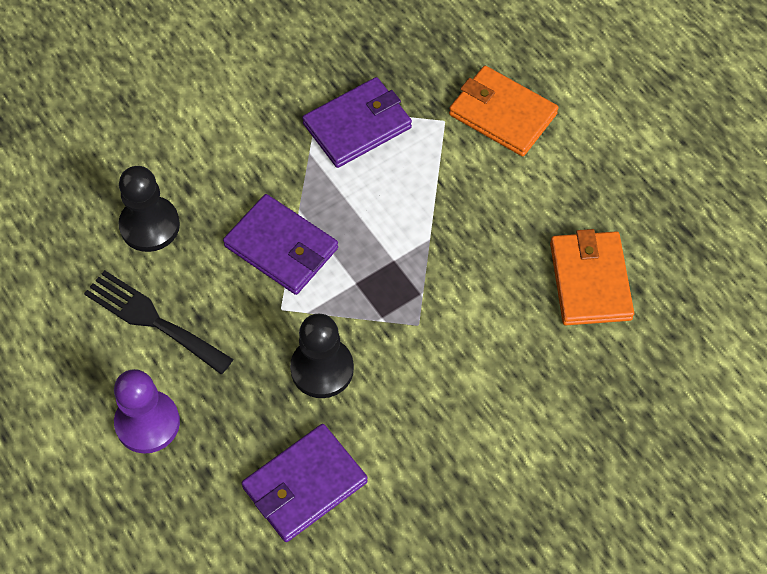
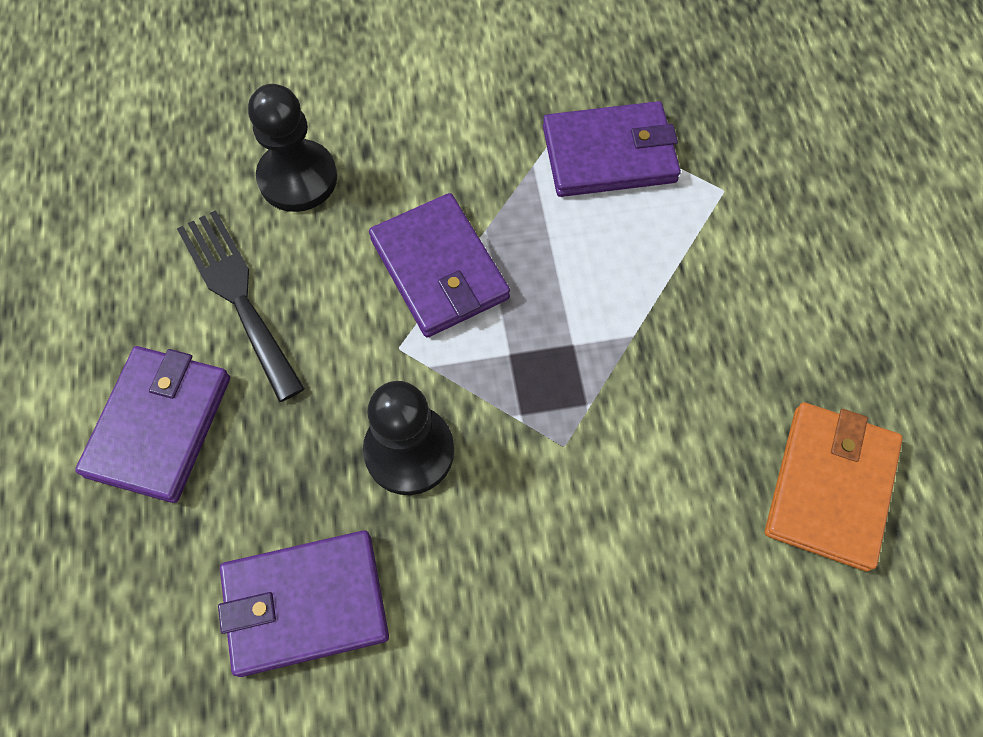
camera: 25 degrees right, 5 degrees up
purple pawn [114,369,180,454] -> purple wallet [75,346,230,503]
orange wallet [449,66,558,156] -> none

